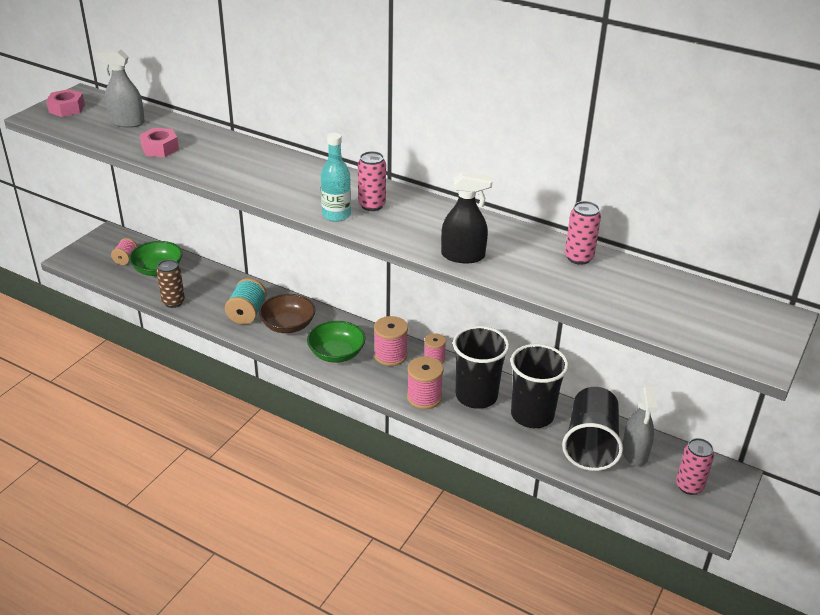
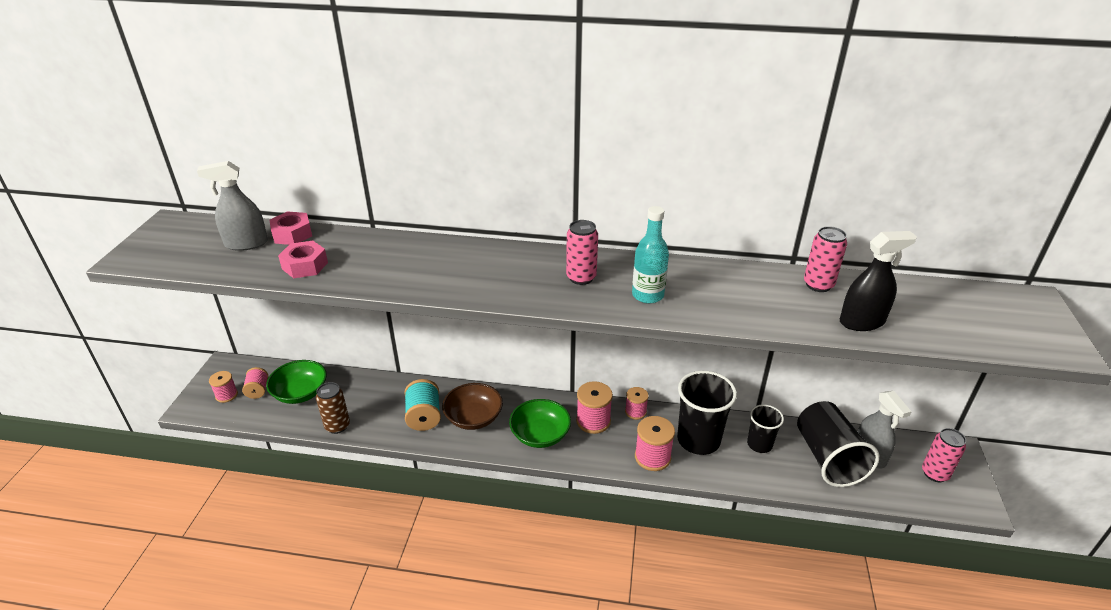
camera: 20 degrees left, 0 degrees up
pink nut [46,89,85,117] -> pink nut moved to [269,211,312,245]
turquoise bottle [321,133,351,222] -> turquoise bottle moved to [632,206,669,304]
black spray bottle [441,171,493,263] -> black spray bottle moved to [840,231,917,331]
black cup [510,344,569,428] -> black cup [747,404,784,453], size x0.58
none -> pink spool [209,371,238,403]

